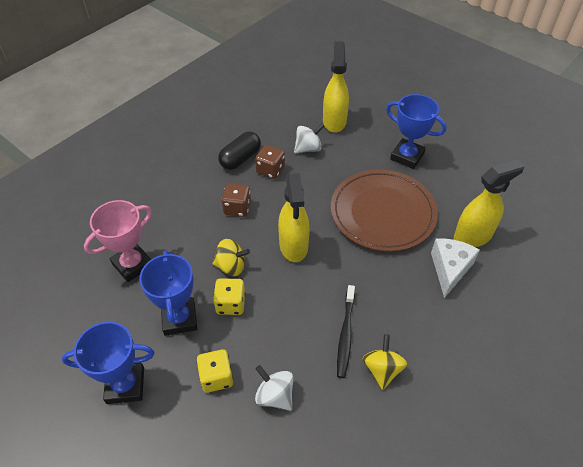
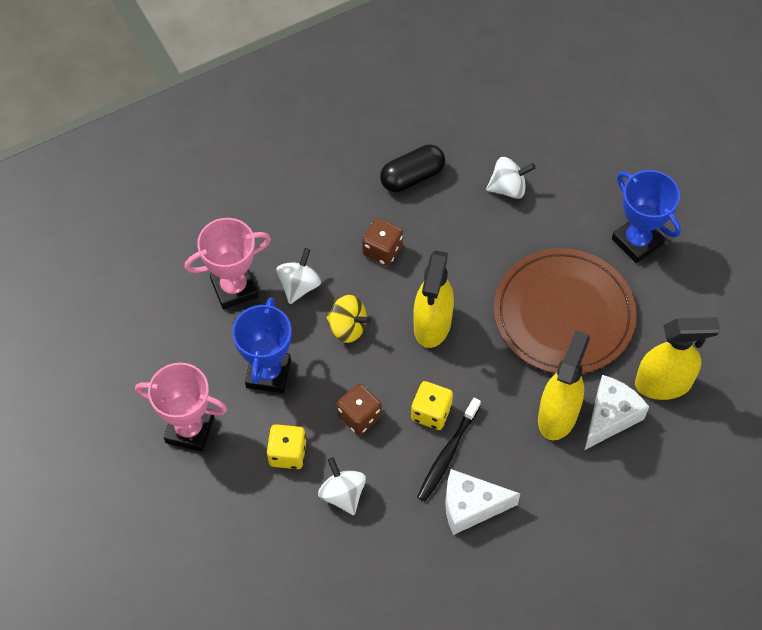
camera: 20 degrees right, 10 degrees up
blue trophy [62,322,155,404] -> pink trophy [135,363,227,452]
yellow dice [213,278,245,315] -> yellow dice moved to [411,381,453,430]
brown dice [255,145,285,179] -> brown dice moved to [337,383,382,435]
yellow spray bottle [323,41,349,133] -> yellow spray bottle moved to [538,330,590,440]
yellow spinning top [363,334,407,390] -> white cheese [445,469,520,535]
none -> white spinning top [276,248,322,304]

